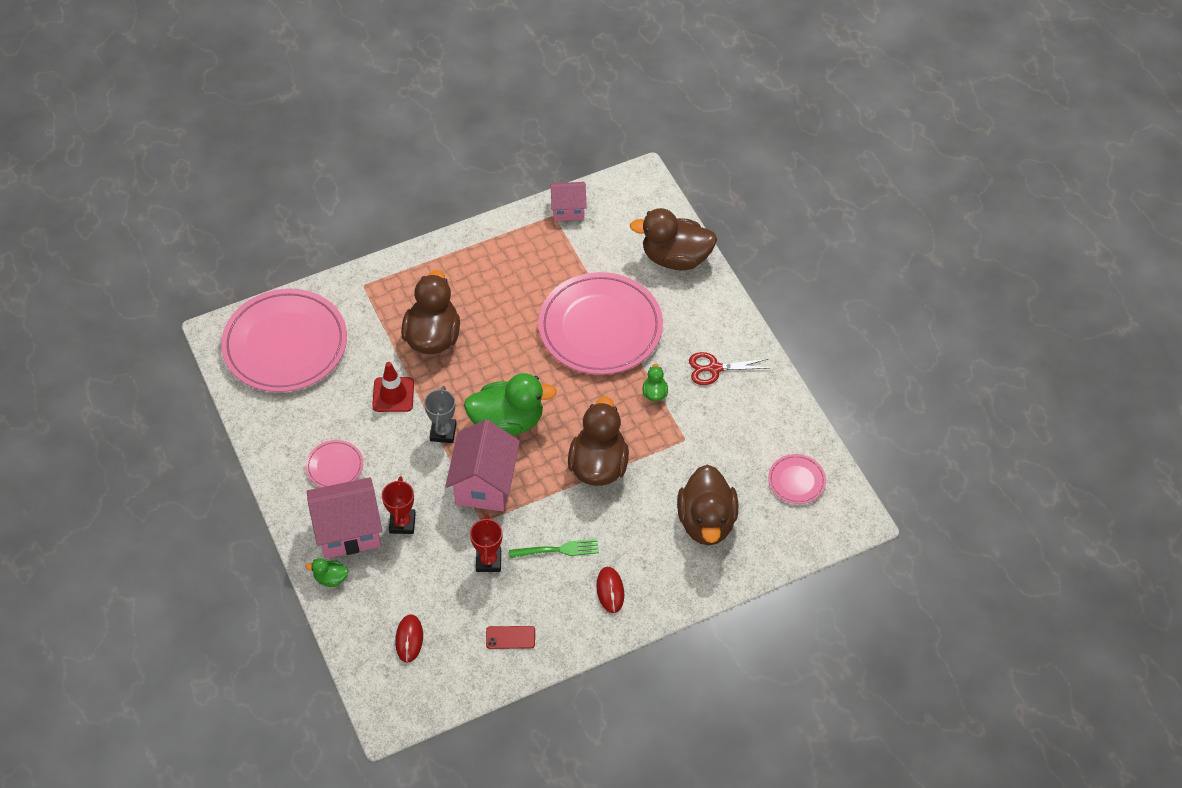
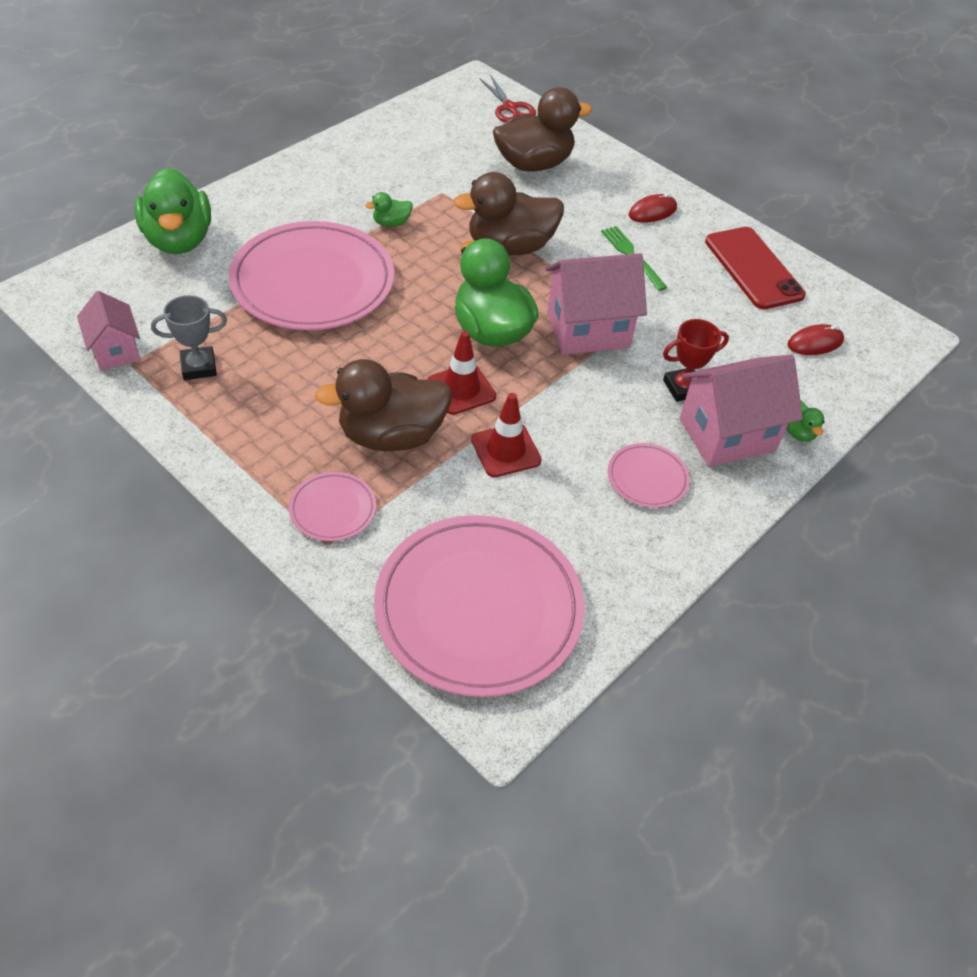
camera: 115 degrees left, 5 degrees down
pink house [307,477,382,559] -> pink house turned 75 degrees counterclockwise [680,355,803,467]
grey trophy [424,386,456,443] -> grey trophy moved to [151,295,227,380]
red trophy [470,514,503,572] -> none
red phone [486,626,535,649] -> red phone [705,227,806,309], size x2.10
brown duck [630,208,717,271] -> green duck [134,167,211,254]
red scissors [689,352,769,385] -> red scissors moved to [479,75,536,122]
pink plate [768,454,826,504] -> pink plate moved to [289,472,376,541]
none -> red traffic cone [427,331,496,415]

